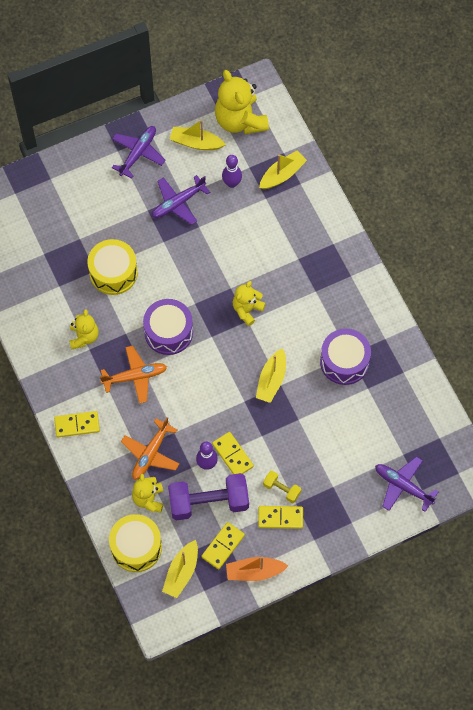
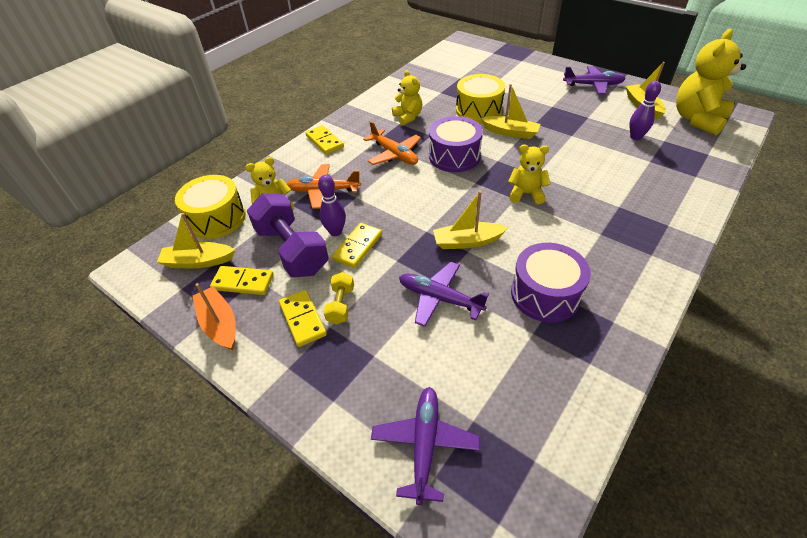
camera: 65 degrees right, 20 degrees down
yellow teddy bear [69,309,99,350] -> yellow teddy bear turned 90 degrees counterclockwise [392,70,422,126]
purple plane [152,175,210,225] -> purple plane moved to [399,262,489,327]
yellow boat [259,151,307,189] -> yellow boat moved to [481,84,541,139]

